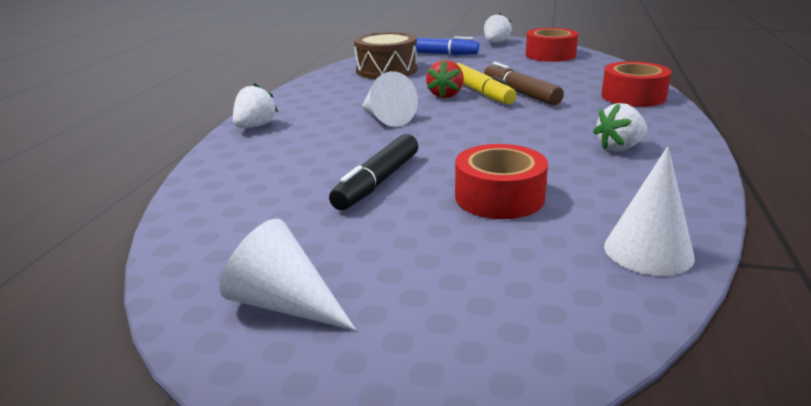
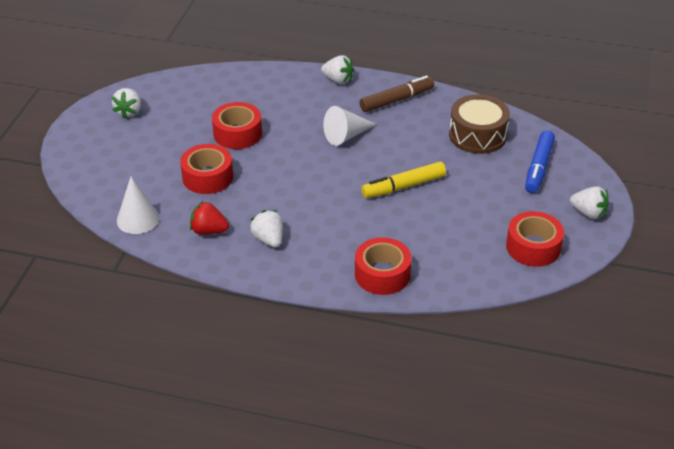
camera: 90 degrees right, 15 degrees up
white cone [220,218,356,331] -> white strawberry [112,88,141,119]
black marker [329,134,418,210] -> red tape [212,102,262,149]
red strawberry [426,60,464,99] -> red strawberry moved to [190,201,229,235]
brown marker [484,62,564,105] -> brown marker moved to [360,76,434,112]

